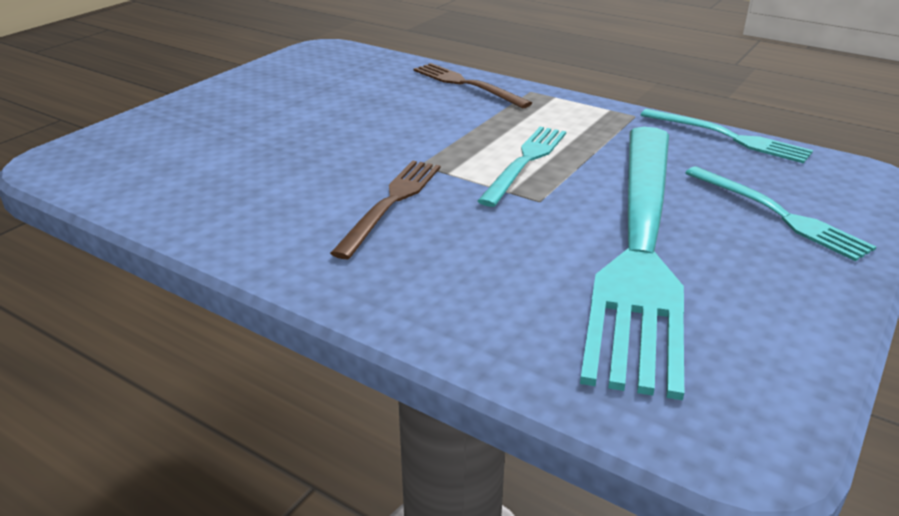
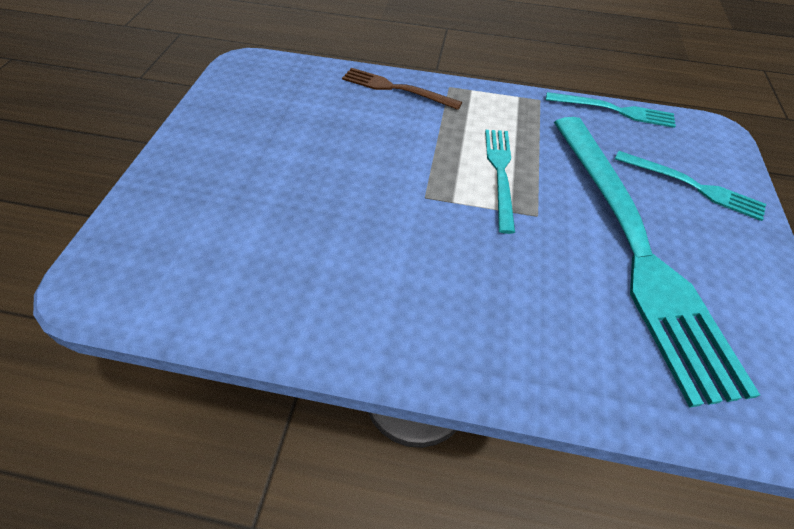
camera: 25 degrees left, 20 degrees up
brown fork [330,160,440,259] -> none

